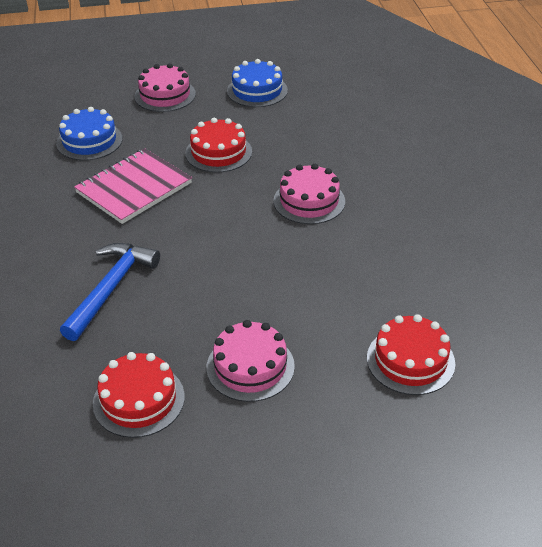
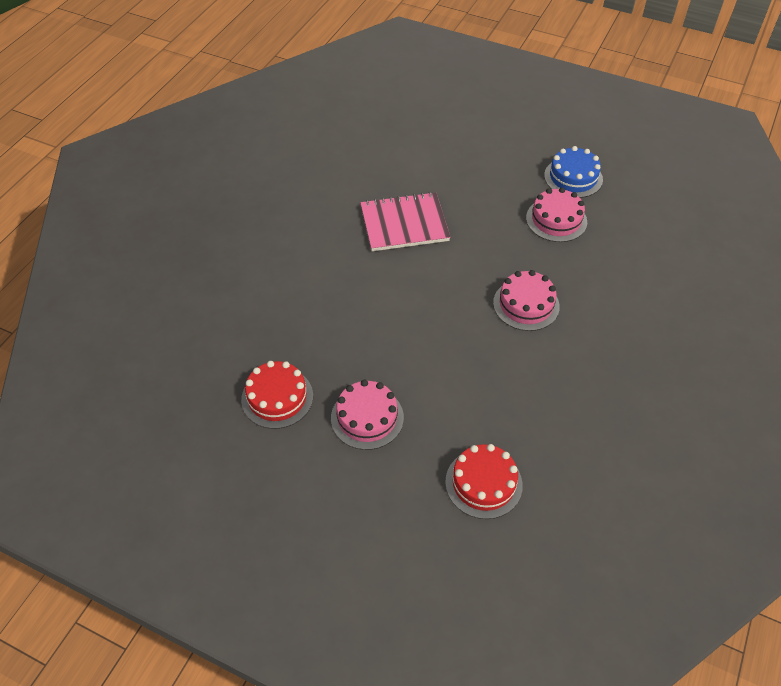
camera: 35 degrees right, 10 degrees up
blue cake [56,107,123,161] -> none
blue hammer [60,243,160,341] -> none
pink cake [134,63,196,112] -> pink cake moved to [526,188,587,242]
red cake [185,118,252,173] -> none

